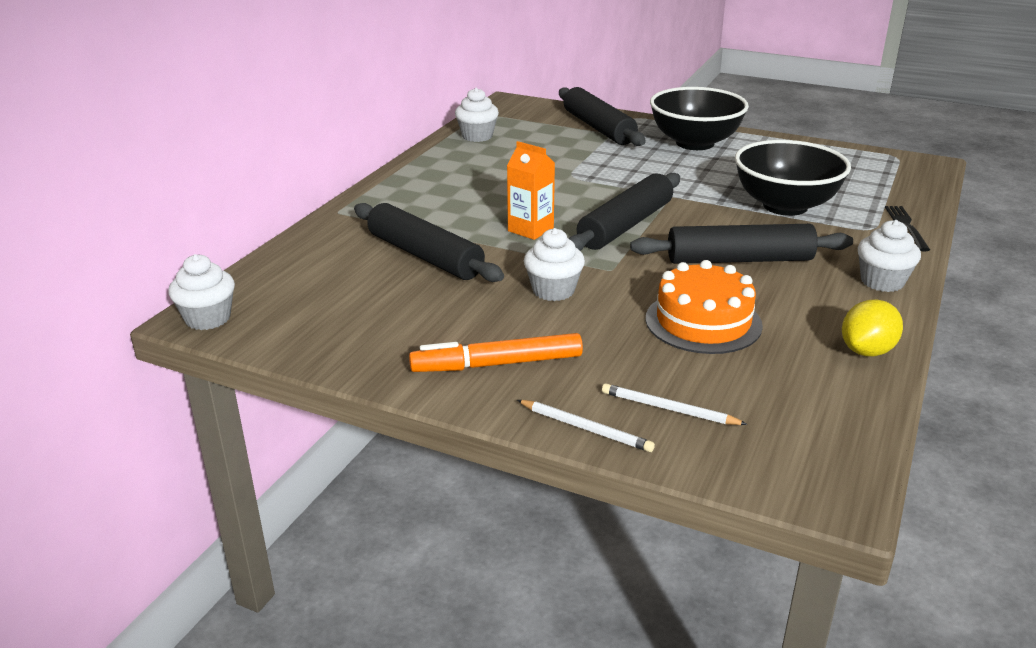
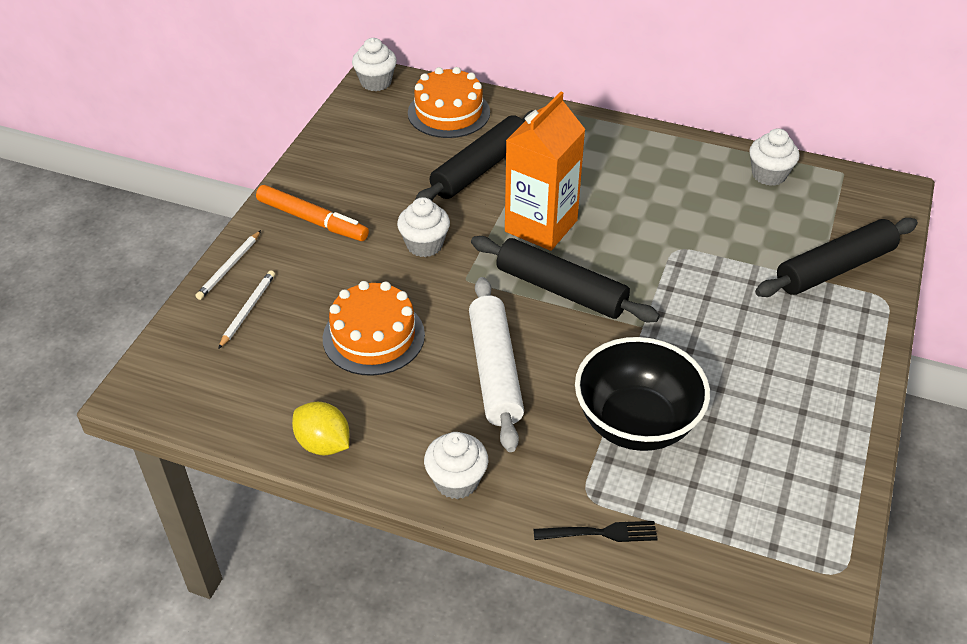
camera: 85 degrees right, 15 degrees up
orange marker [409,333,583,372] -> orange marker turned 135 degrees clockwise [256,185,369,241]
orange carton [507,141,555,240] -> orange carton [505,91,586,251], size x1.70
black rolling pin [630,224,853,264] -> white rolling pin [469,277,524,452]
black bowl [650,87,749,150] -> none
none -> orange cake [408,67,490,138]

